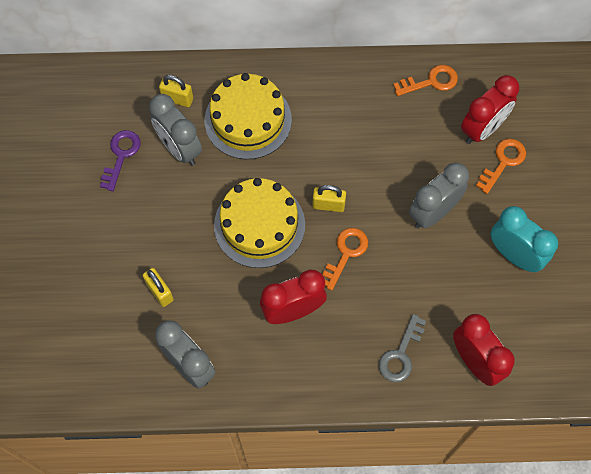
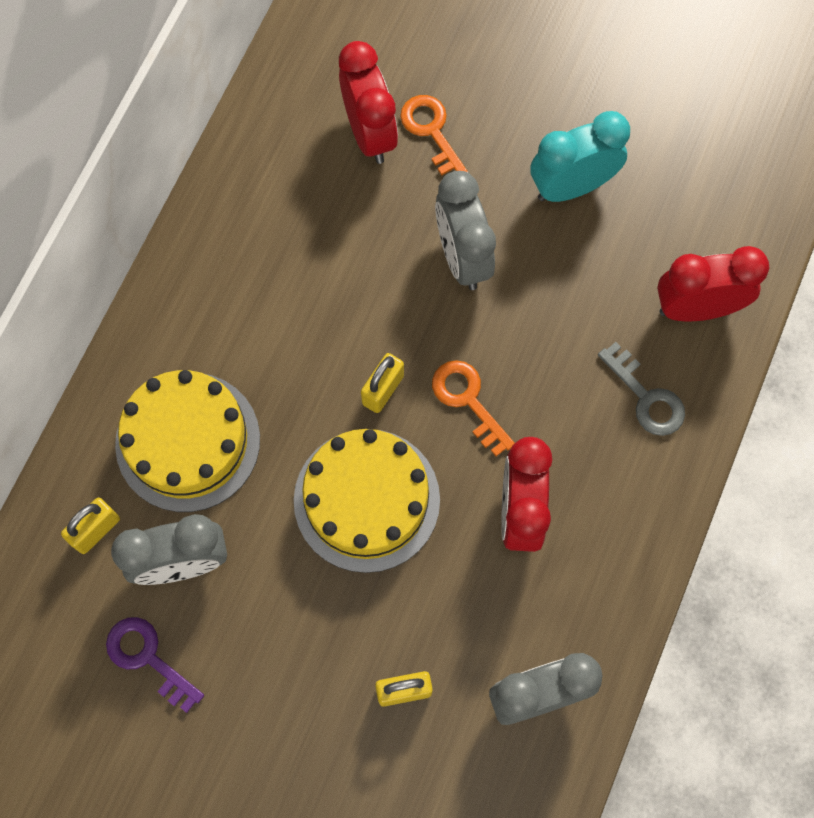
camera: 65 degrees left, 5 degrees up
orange key [393,65,458,96] -> none

